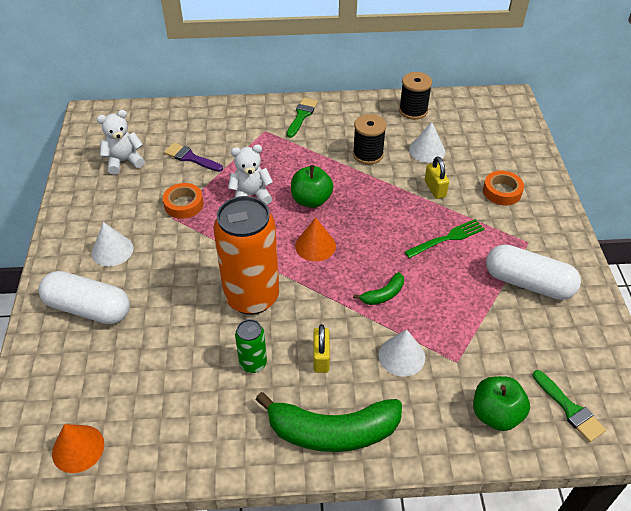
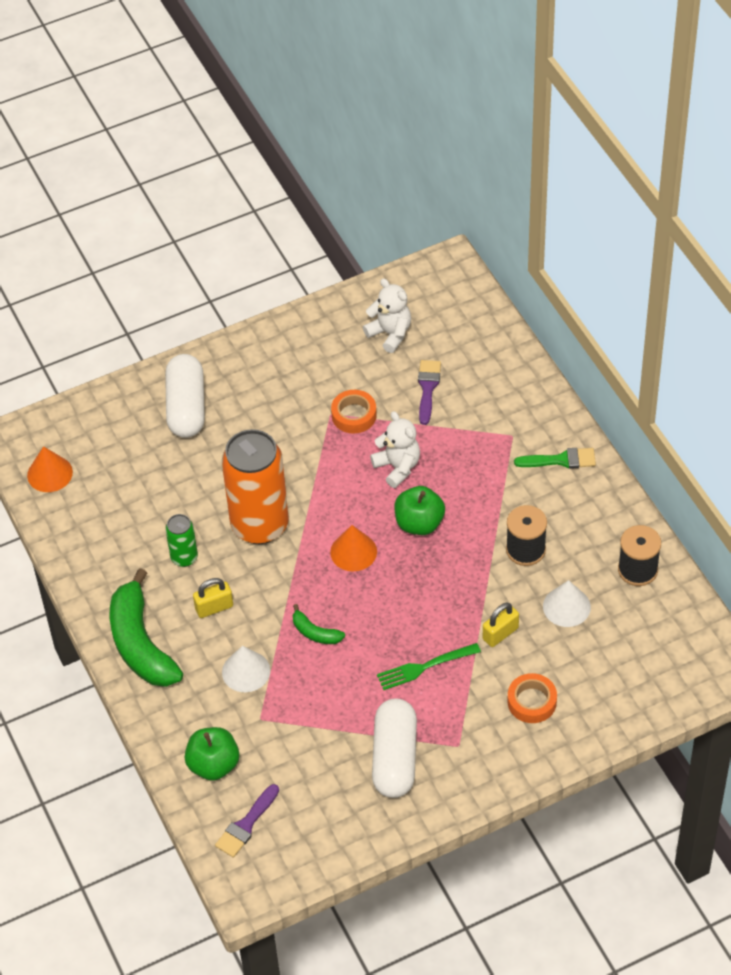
camera: 70 degrees right, 5 degrees up
white cone [92,222,133,266] -> none
green fork [404,219,485,258] -> green fork turned 120 degrees clockwise [377,643,481,690]
green brush [533,370,606,442] -> purple brush [215,784,279,858]

